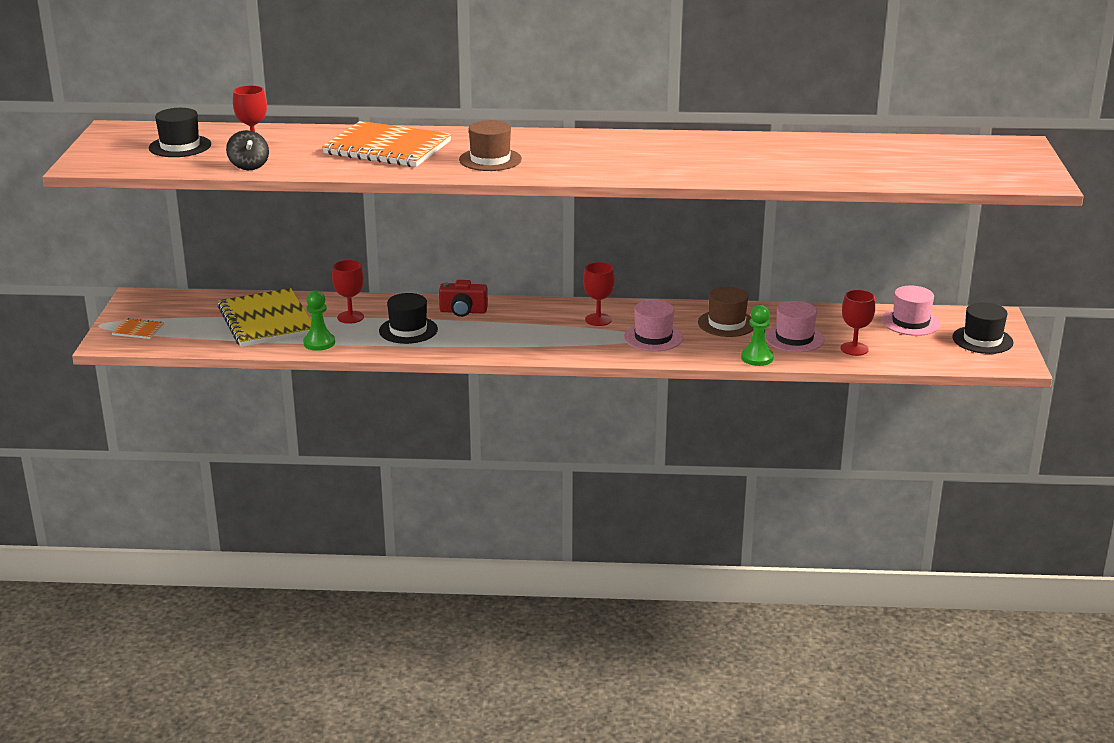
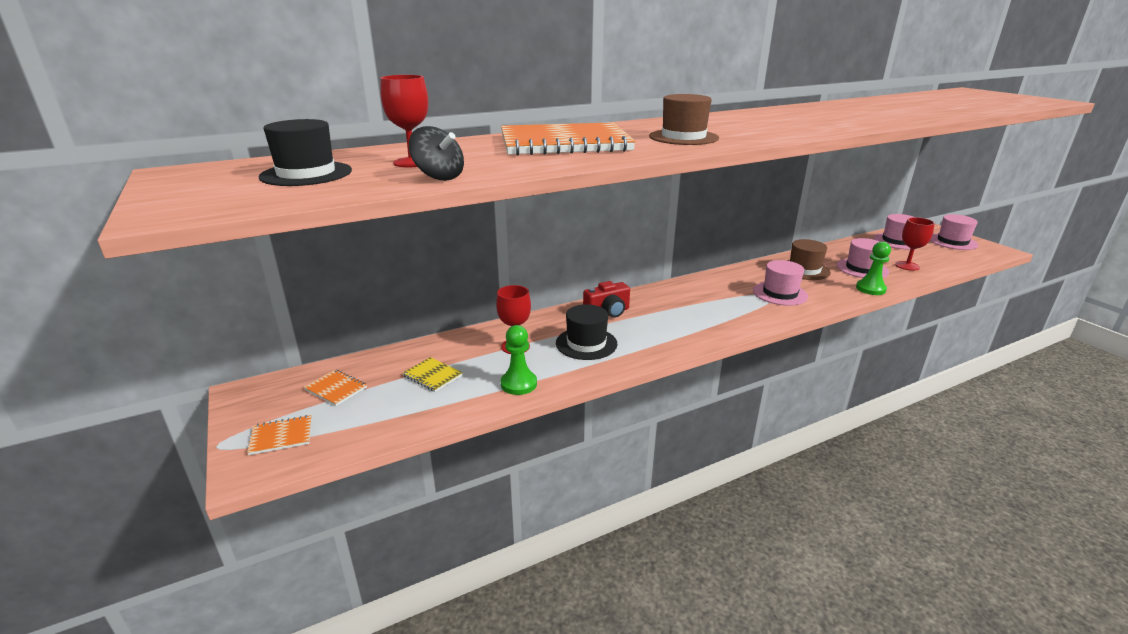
camera: 30 degrees left, 0 degrees up
yellow notebook [218,288,311,347] -> yellow notebook [403,357,462,392], size x0.42
red goblet [583,262,615,326] -> none
black hat [952,302,1014,354] -> pink hat [930,214,979,250]
none -> orange notebook [304,369,367,406]

